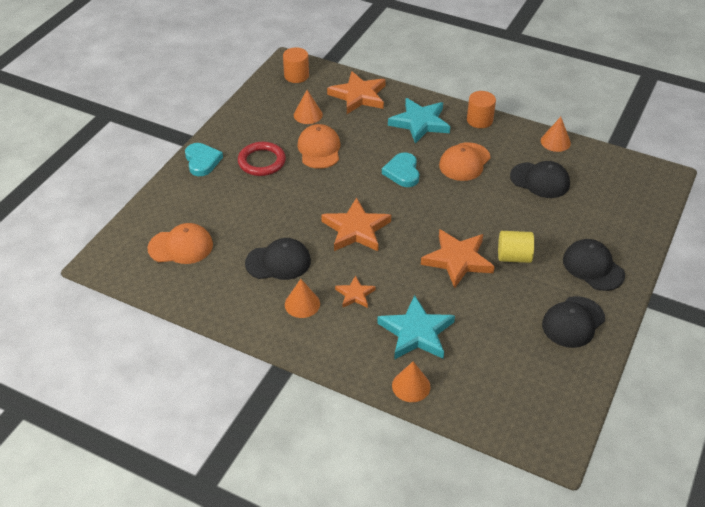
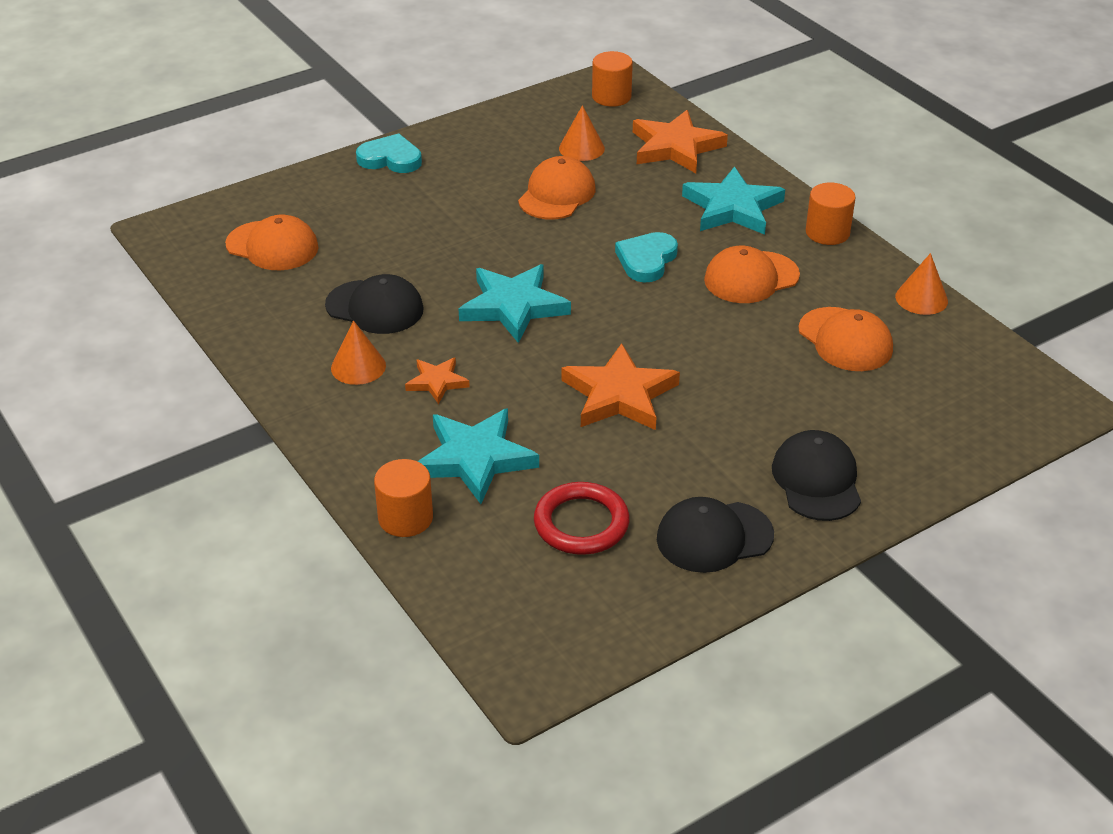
camera: 30 degrees right, 5 degrees down
turquoise heart [185,143,223,176] -> turquoise heart turned 90 degrees counterclockwise [356,133,422,173]
red ring [238,142,286,176] -> red ring moved to [534,482,630,555]
orange star [321,197,391,251] -> turquoise star [459,264,571,343]
orange cone [392,362,430,402] -> orange cylinder [374,459,433,537]
yellow cylinder [498,231,534,263] -> none
black cap [510,161,570,198] -> orange cap [798,307,893,371]

